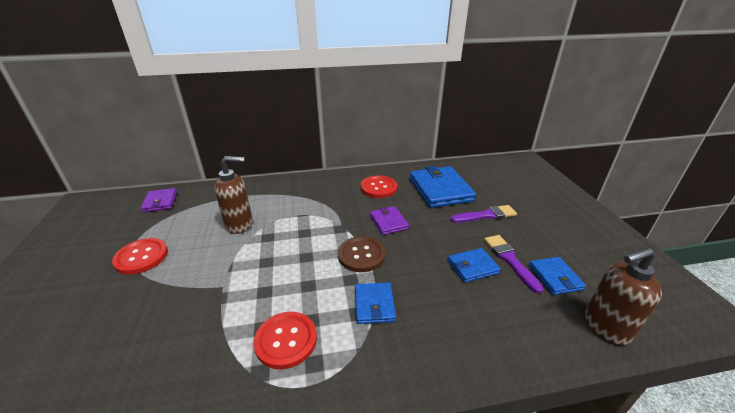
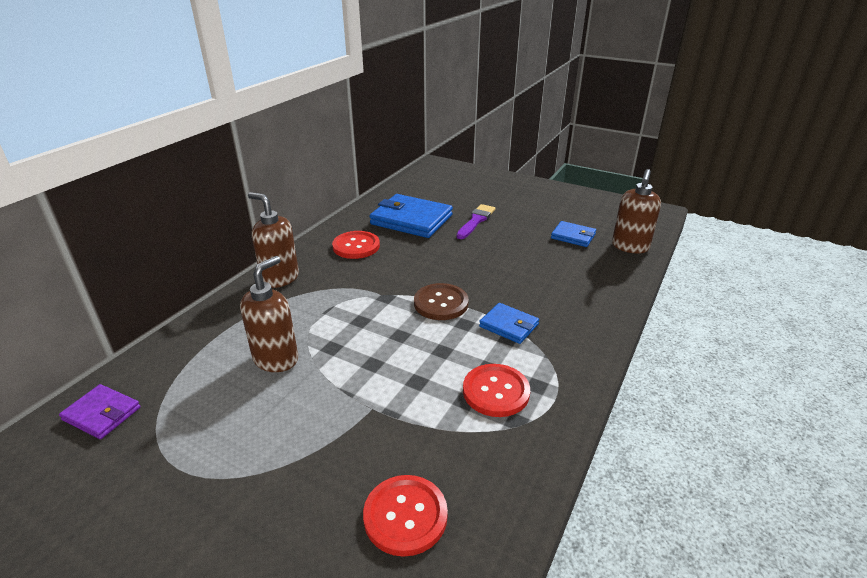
camera: 50 degrees left, 0 degrees up
red button [112,238,168,275] -> red button moved to [363,475,448,557]
purple wallet [370,206,409,235] -> none
blue wallet [448,248,501,283] -> none
purple brush [484,235,543,294] -> none
none -> brown soap dispenser [248,192,299,288]

